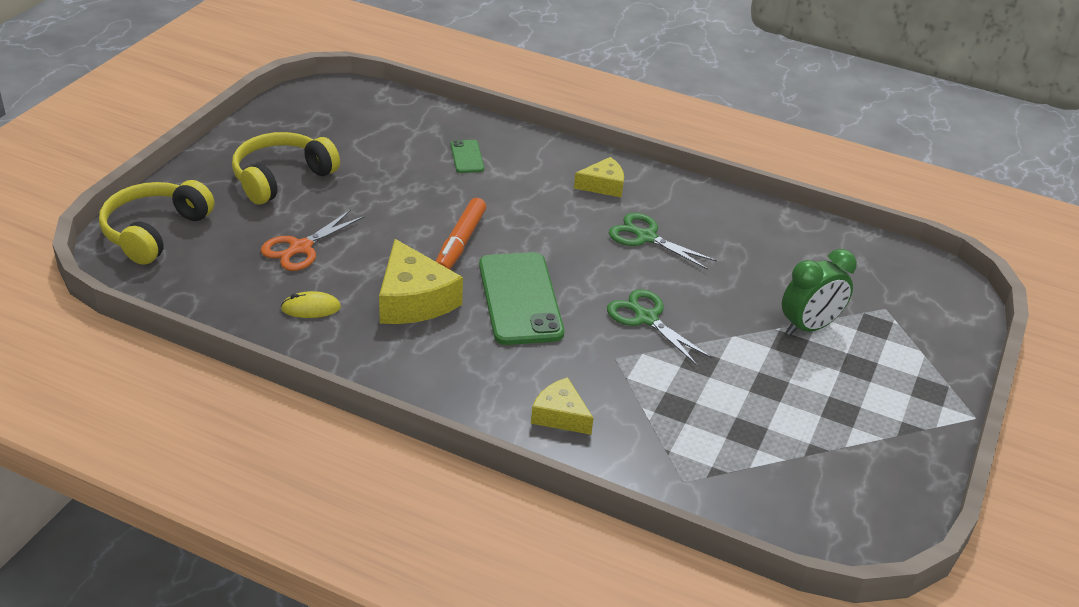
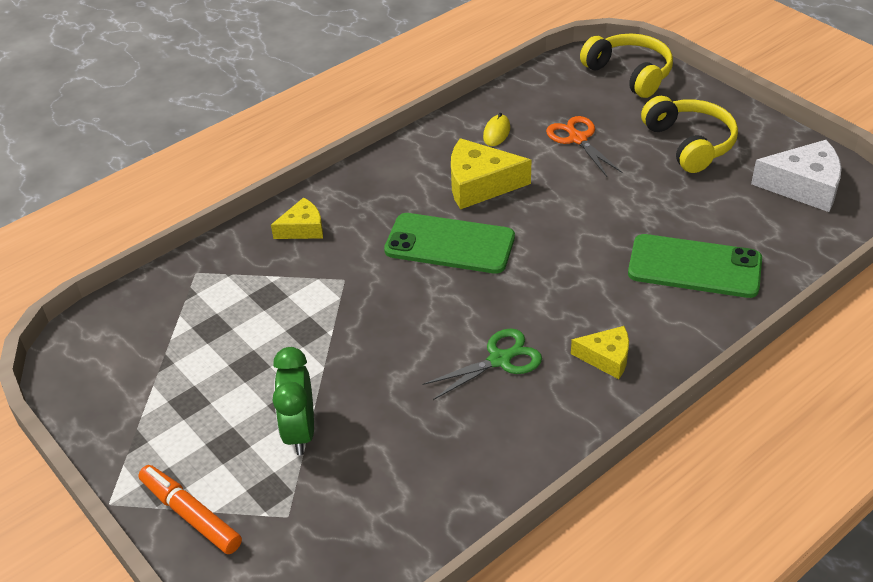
camera: 120 degrees right, 5 degrees up
orange marker [435,198,486,269] -> orange marker moved to [138,465,242,554]
green phone [451,140,484,173] -> green phone [628,234,762,298], size x2.11
yellow cheese [574,157,624,197] -> yellow cheese turned 90 degrees counterclockwise [571,326,629,379]
green scissors [607,289,712,365] -> none
none -> white cheese [751,140,842,212]

